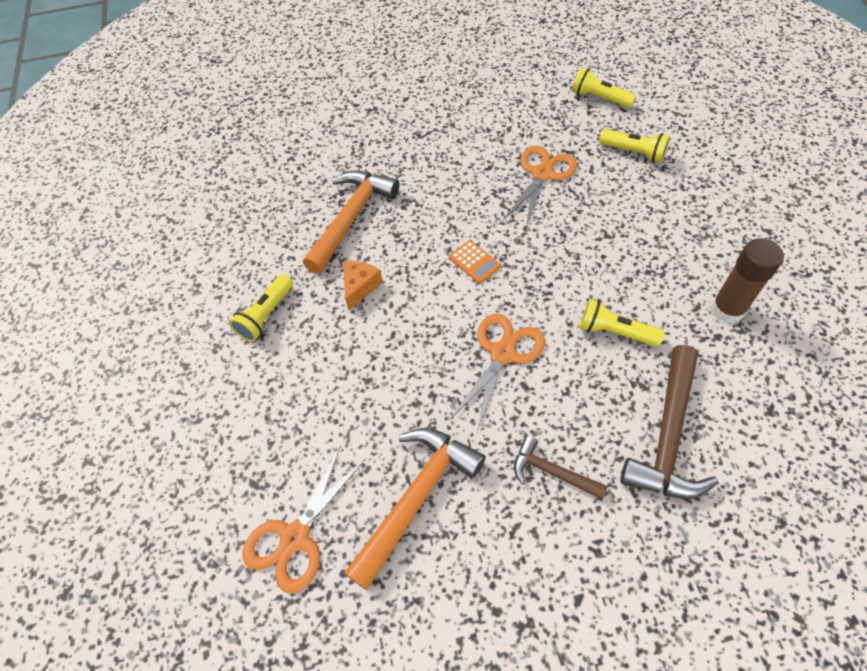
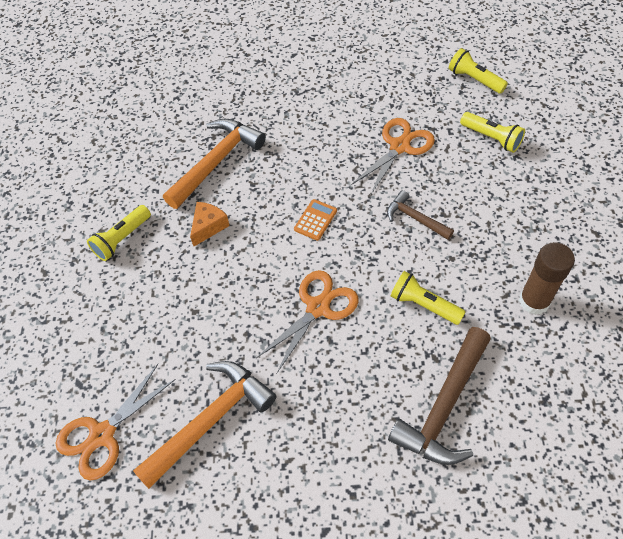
camera: 10 degrees right, 0 degrees up
orange calculator [449,240,501,284] -> orange calculator turned 120 degrees counterclockwise [294,199,337,241]
brown hammer [514,435,608,500] -> brown hammer moved to [387,190,454,240]

